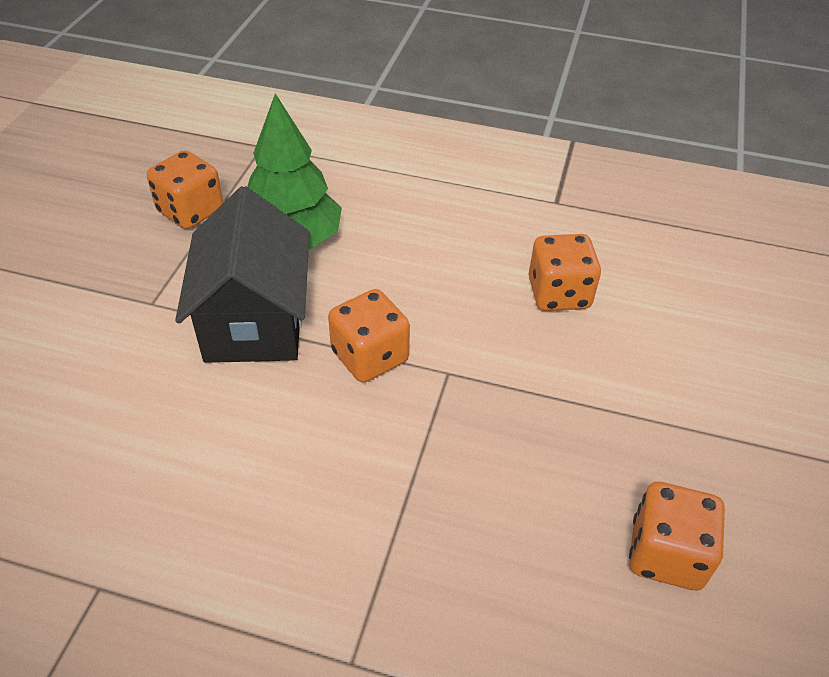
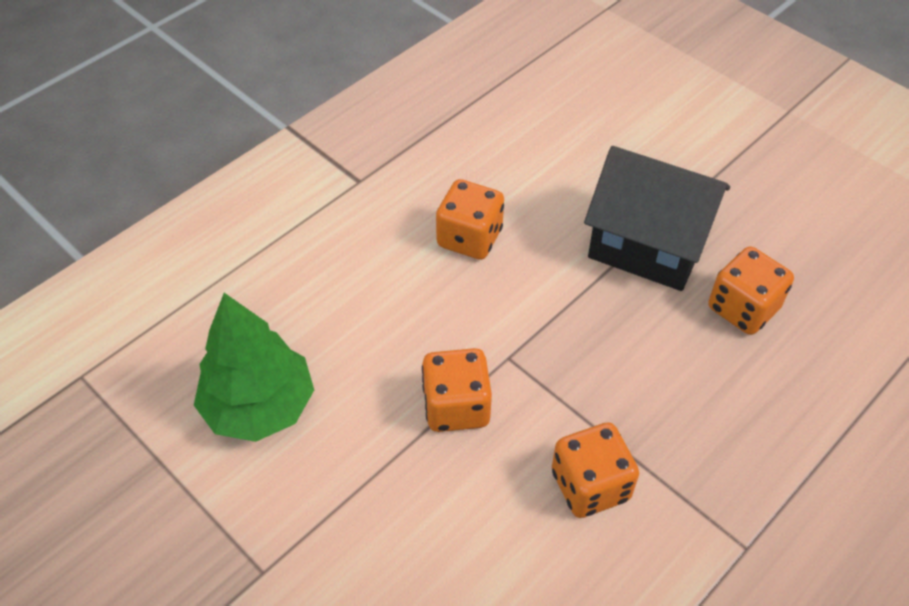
camera: 60 degrees left, 5 degrees up
orange dice [147,150,224,229] -> orange dice moved to [552,423,639,518]
black house [175,186,310,363] -> black house moved to [584,146,730,291]

